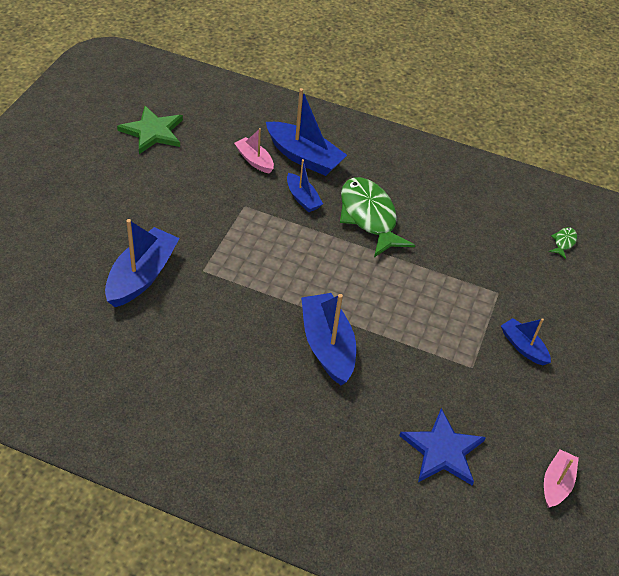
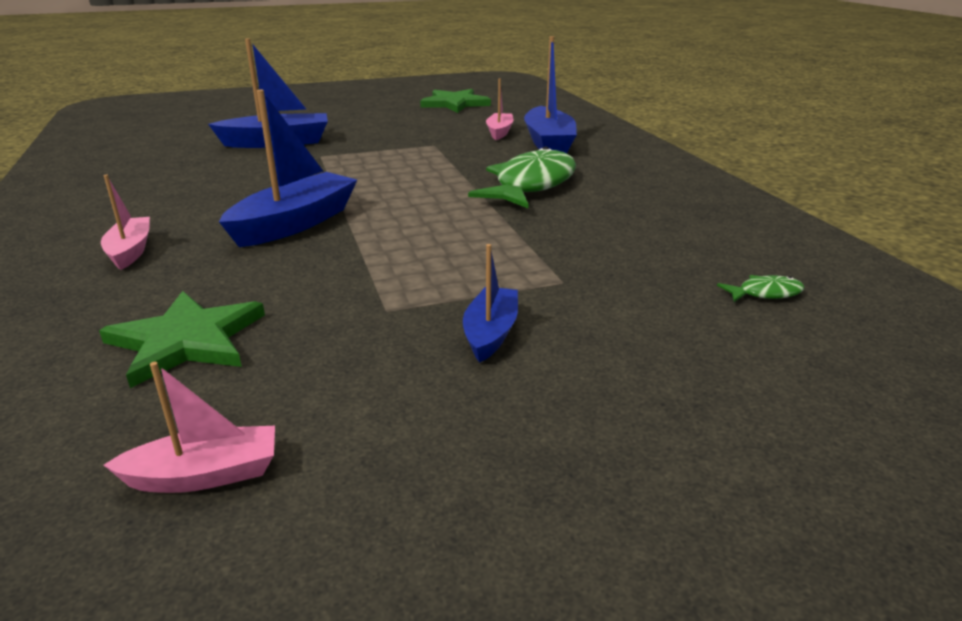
camera: 55 degrees right, 20 degrees down
blue boat [287,159,323,212] -> none
blue star [399,408,486,485] -> green star [99,291,265,388]
none -> pink boat [101,175,150,270]

